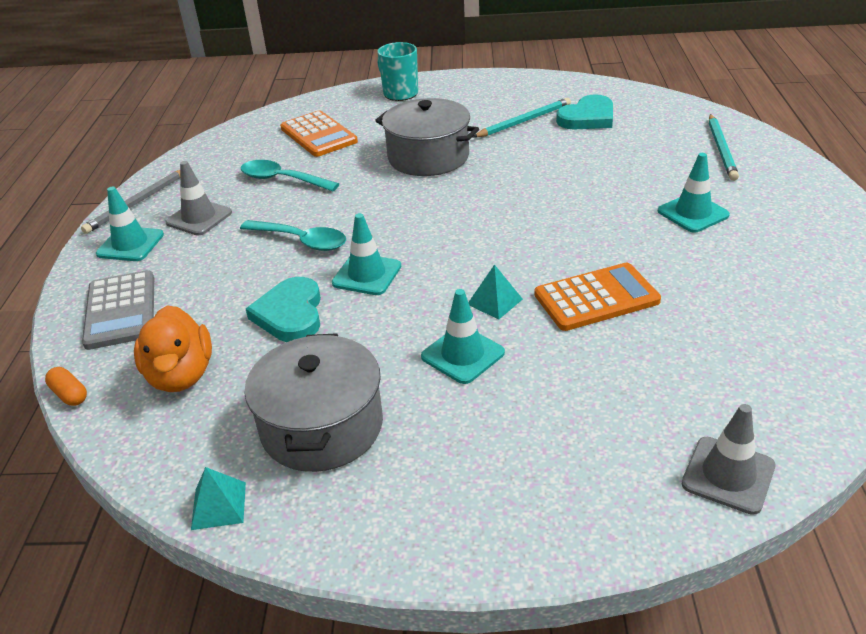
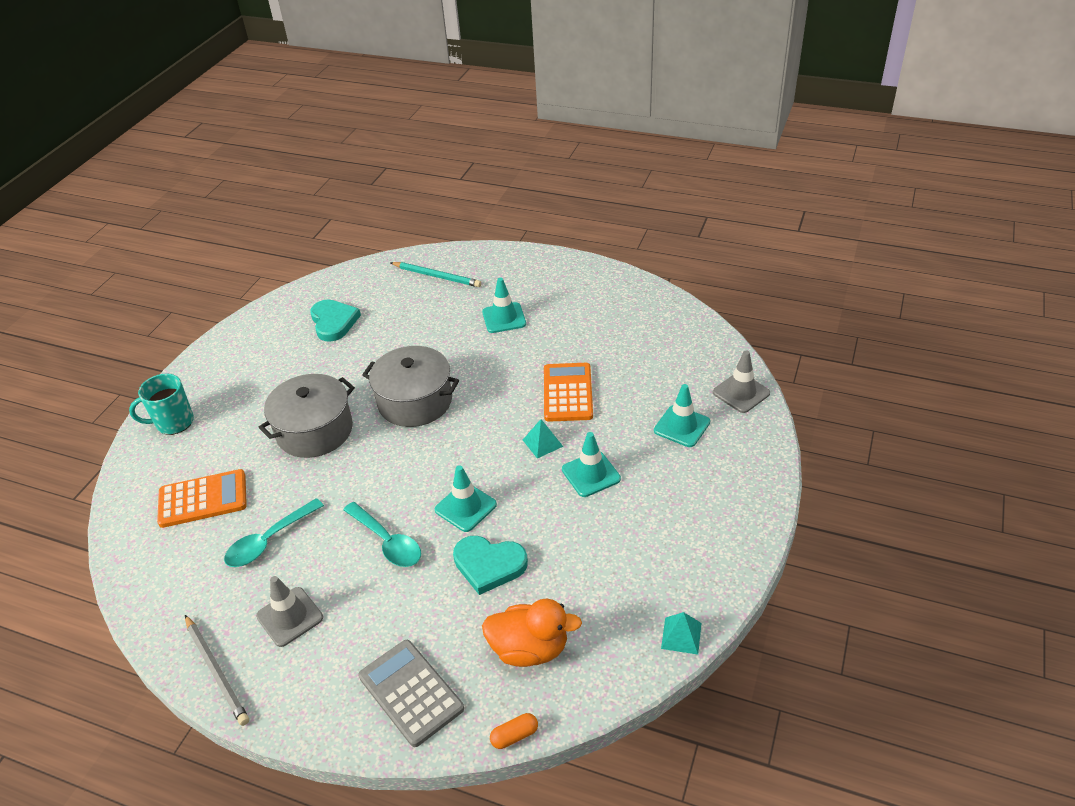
camera: 70 degrees left, 5 degrees up
grey calculator [82,270,154,350] -> grey calculator turned 135 degrees counterclockwise [359,640,464,747]
turquoise traffic cone [96,186,164,261] -> turquoise traffic cone moved to [654,384,710,447]
turquoise spoon [240,220,346,251] -> turquoise spoon turned 90 degrees clockwise [343,502,421,567]
grey pot [244,333,383,472] -> grey pot moved to [362,346,459,427]
turquoise pencil [473,98,571,137] -> none

